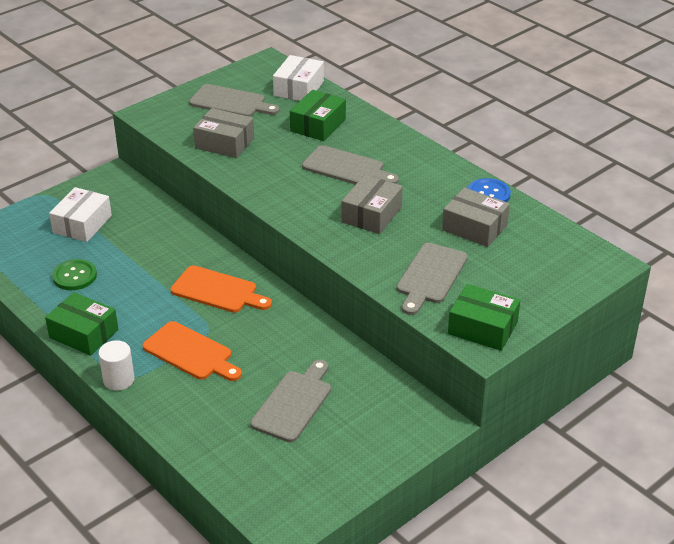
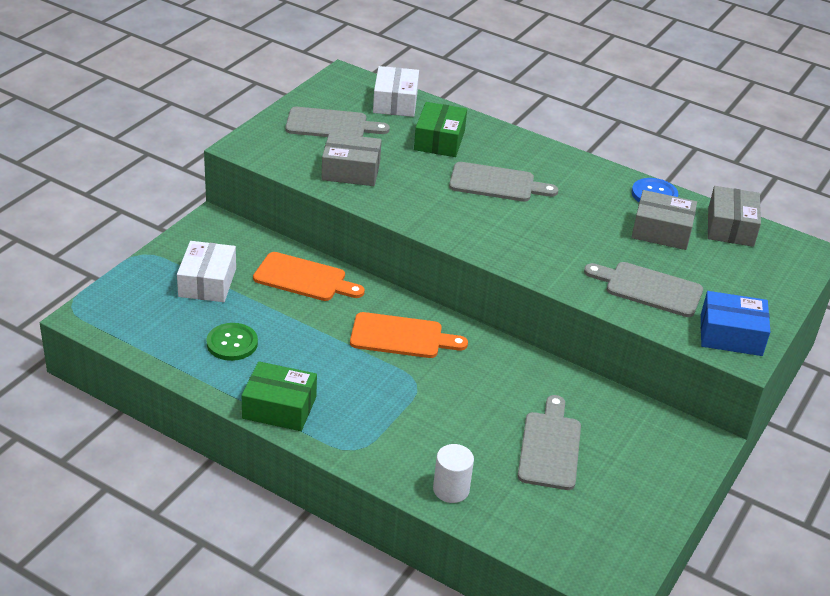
camera: 20 degrees left, 0 degrees up
white cylinder [98,340,135,391] -> white cylinder moved to [433,444,474,503]
orange cutting board [142,321,242,381] -> orange cutting board moved to [253,252,365,301]
grey box [342,175,403,234] -> grey box moved to [708,186,761,247]
grey cutting board [397,243,468,315] -> grey cutting board turned 105 degrees clockwise [584,262,703,317]
green box [448,284,520,351] -> blue box [701,291,770,356]

